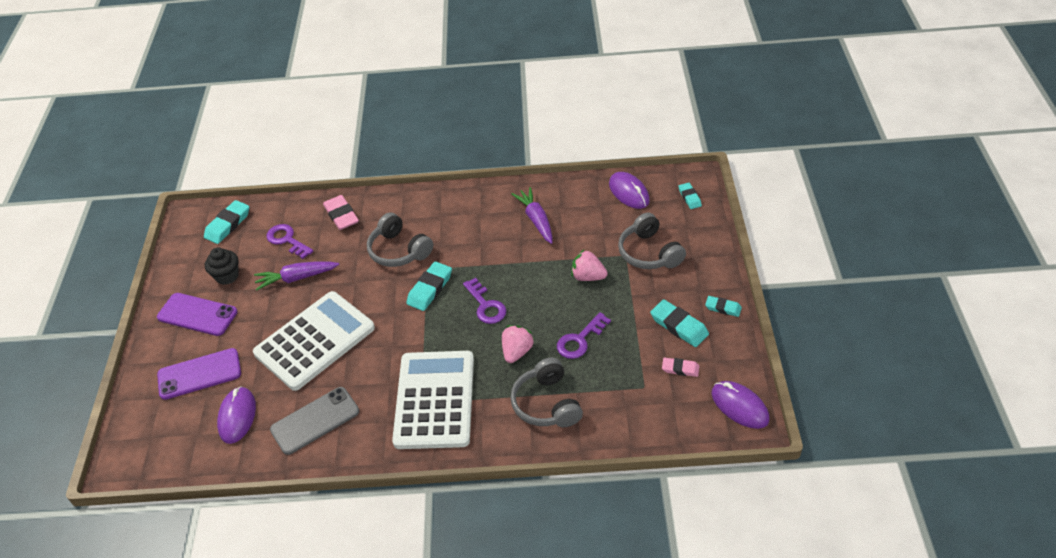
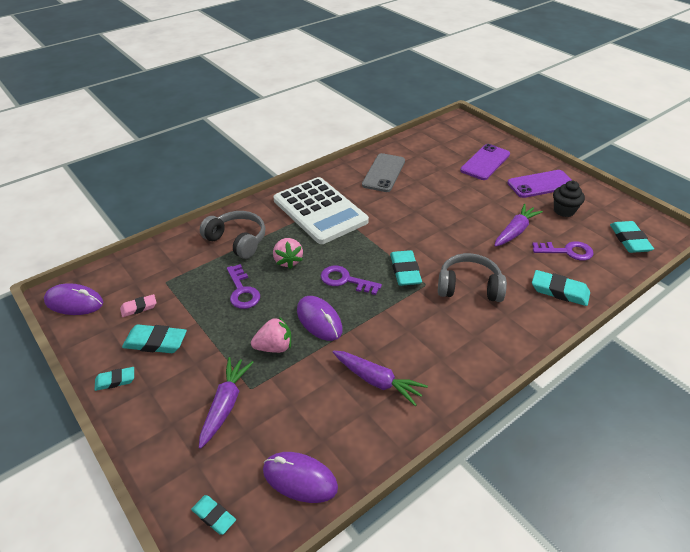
camera: 140 degrees right, 5 degrees down
purple mouse [217,386,256,444] -> purple mouse moved to [297,296,343,341]
white calculator [253,291,375,391] -> none
pink eraser [323,195,359,230] -> turquoise eraser [532,270,590,306]
purple key [557,312,611,359] -> purple key turned 150 degrees clockwise [227,264,260,309]
grey headphones [618,212,686,269] -> purple carrot [199,357,254,449]

